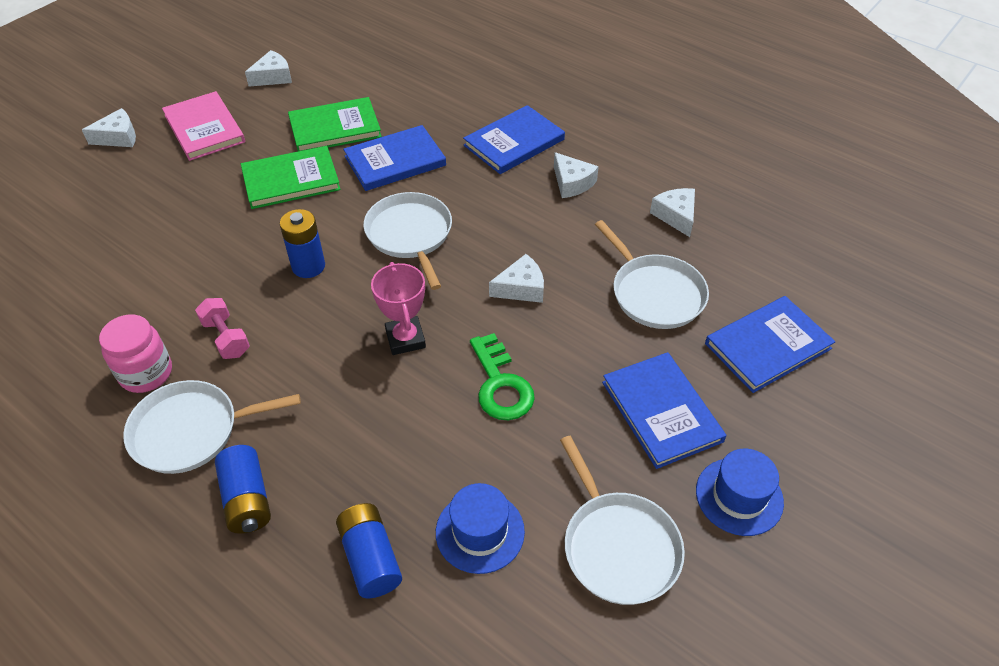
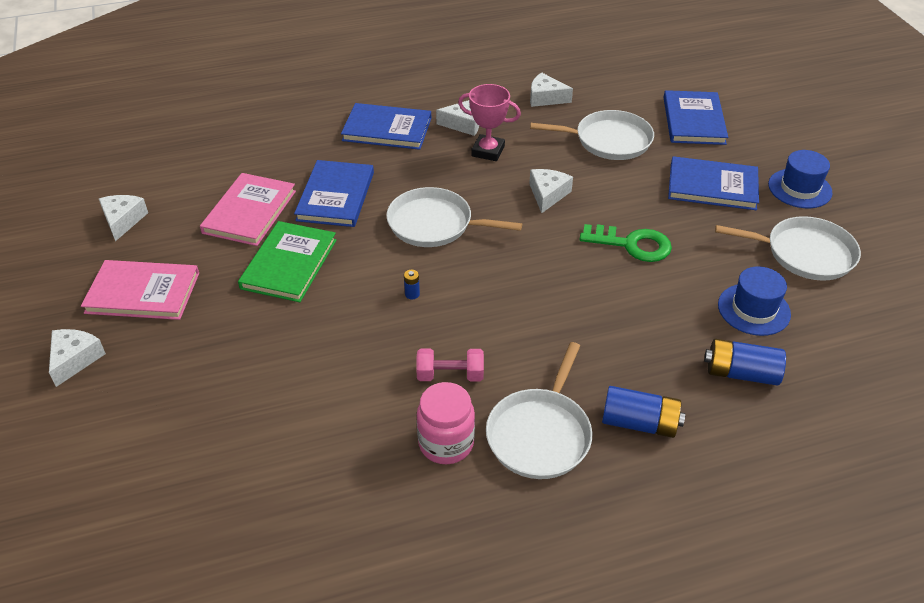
camera: 55 degrees left, 5 degrees down
blue battery [280,209,325,278] -> blue battery [404,270,420,299], size x0.44
green book [288,97,382,151] -> pink book [200,173,296,246]
pink trophy [371,262,426,355] -> pink trophy moved to [458,84,521,161]
blue book [463,105,565,174] -> blue book turned 75 degrees counterclockwise [341,103,431,150]

